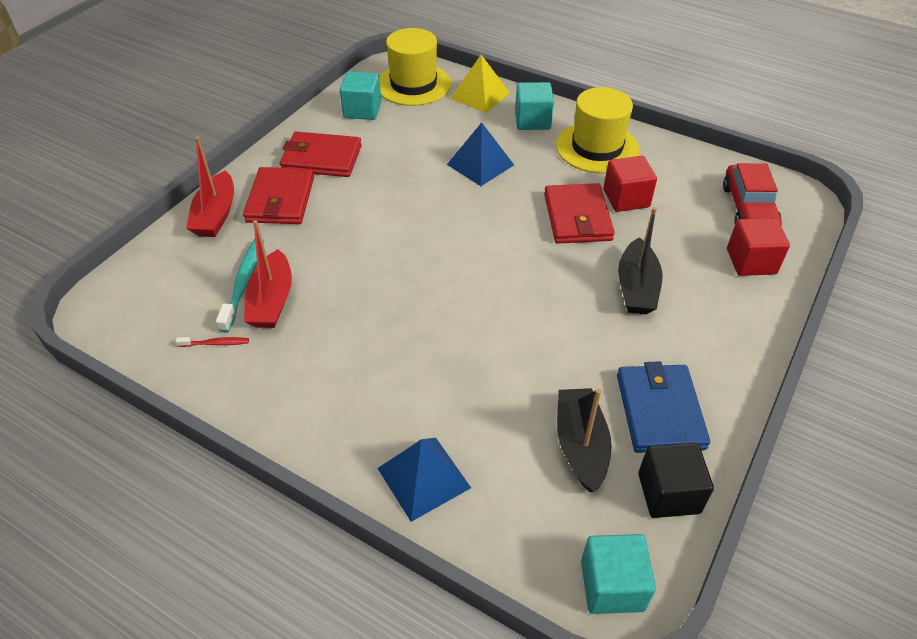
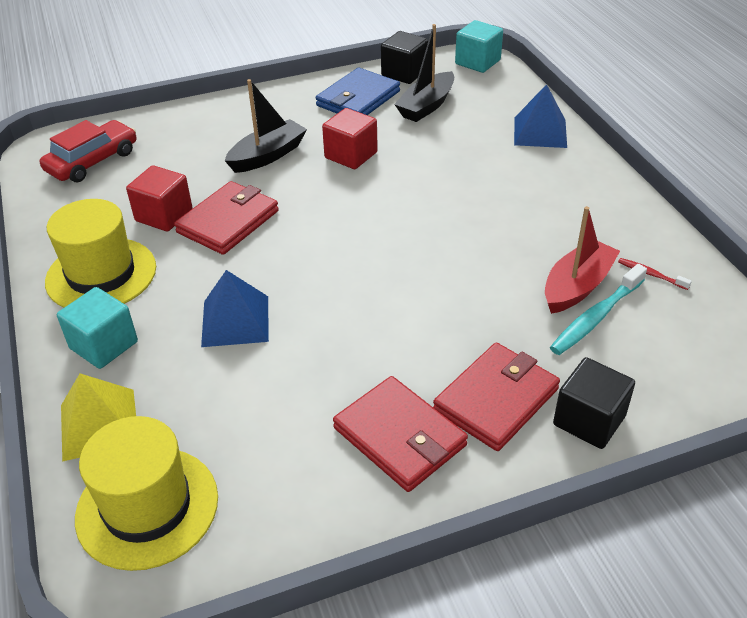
camera: 140 degrees left, 5 degrees down
red boat [186,136,234,237] -> black cube [553,357,635,449]
turquoise cube [340,71,381,120] -> none
red cube [727,218,790,276] -> red cube moved to [322,108,378,169]

